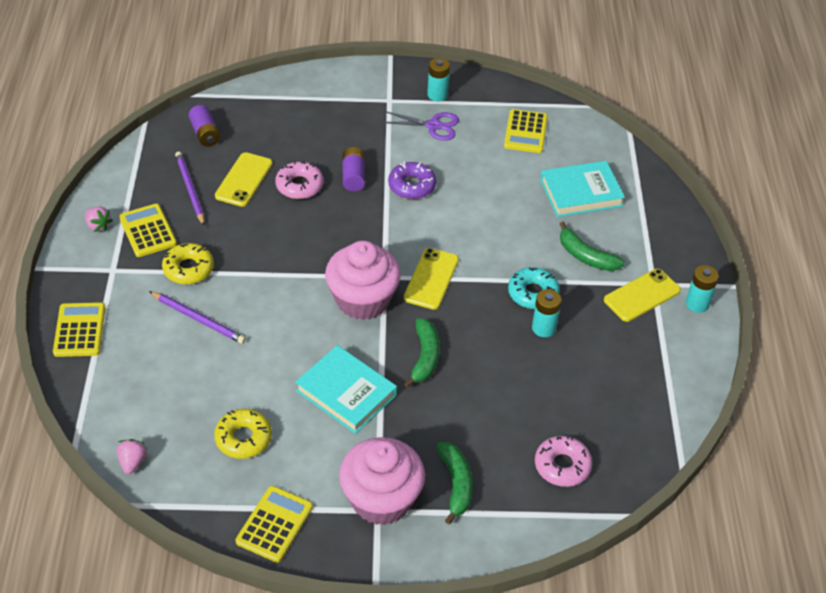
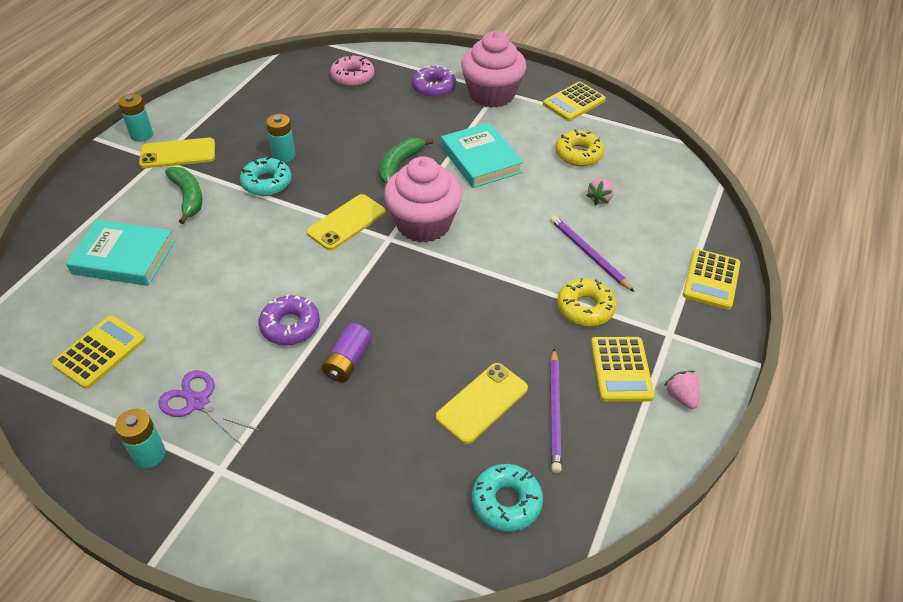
camera: 155 degrees left, 0 degrees up
pink strawberry [117,439,147,474] -> pink strawberry moved to [586,178,614,205]
purple battery [189,105,220,147] -> turquoise donut [472,464,543,532]
pink donut [275,161,323,199] -> none
green banana [436,442,473,524] -> purple donut [412,65,456,98]

